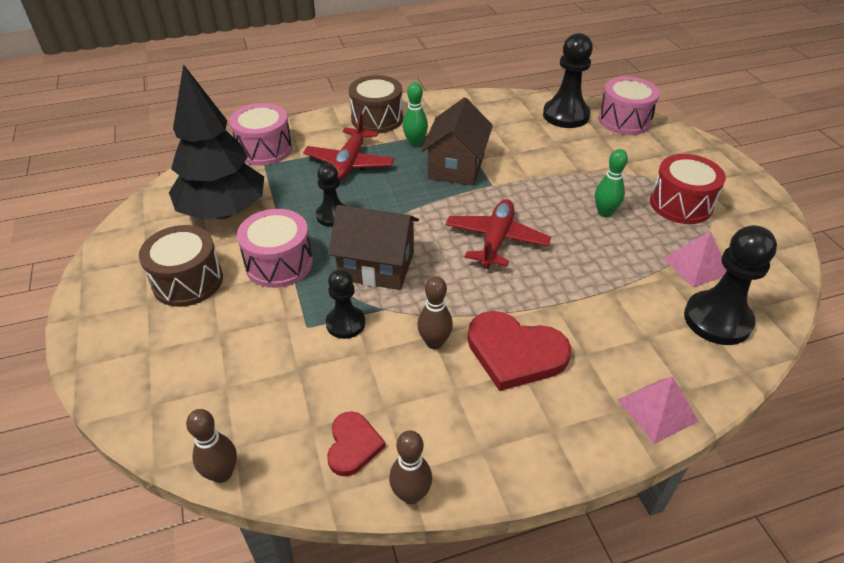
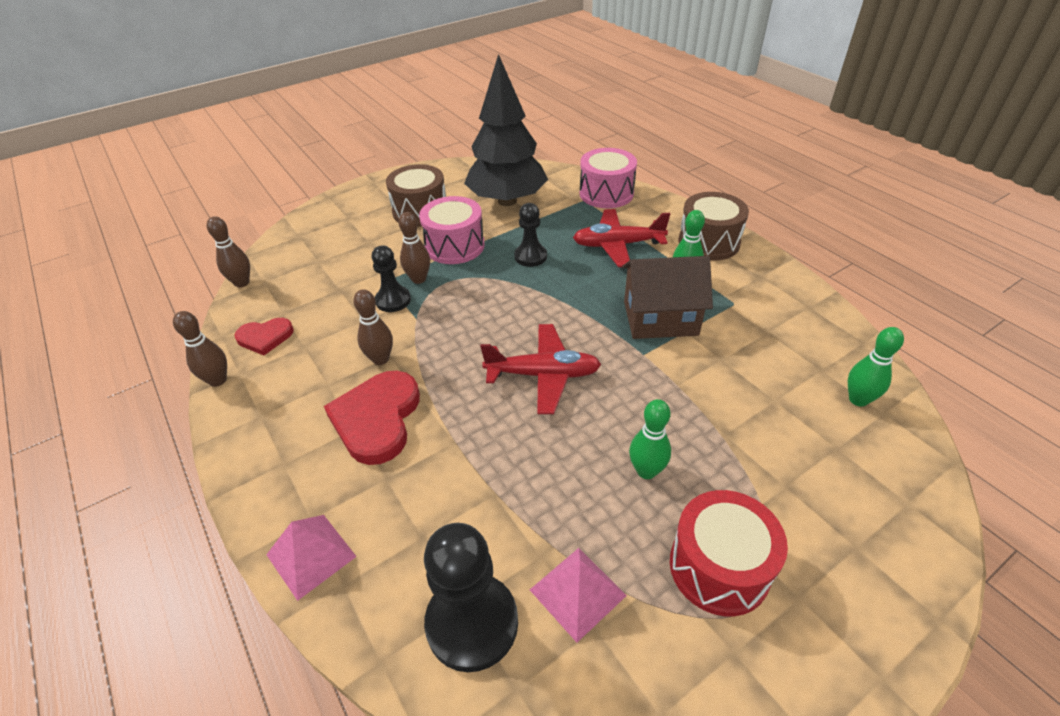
camera: 75 degrees right, 0 degrees up
brown house [328,205,419,290] -> none
black pawn [543,33,593,128] -> green bowling pin [848,327,904,407]
pink drum [598,76,660,135] -> none
none -> brown bowling pin [399,212,430,284]

